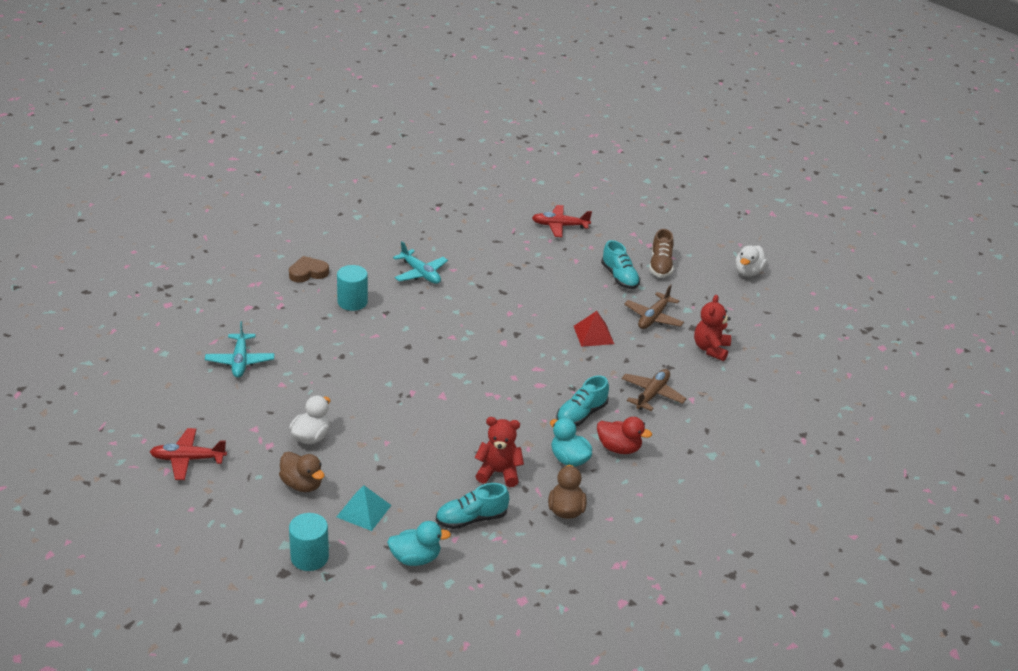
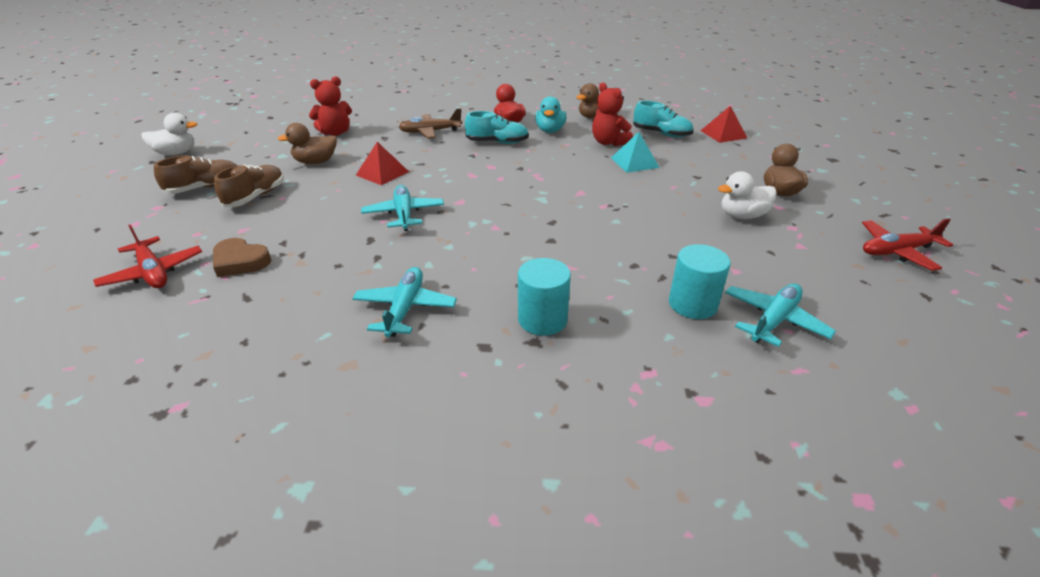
camera: 130 degrees left, 0 degrees up
red plane [150,428,227,480] -> red plane turned 120 degrees clockwise [862,218,953,271]
brown heart [289,256,329,282] -> brown heart moved to [213,238,271,277]
turquoise cylinder [289,513,329,571] -> turquoise cylinder moved to [669,244,731,319]
turquoise pyramid [337,485,391,531] -> turquoise pyramid moved to [611,132,660,173]
turquoise duck [387,521,451,566] -> red pyramid [700,106,747,143]
turquoise shoe [601,240,640,289] -> brown shoe [214,164,284,207]
brown plane [624,284,684,329] -> brown duck [277,123,337,164]
none -> turquoise plane [361,185,444,231]

